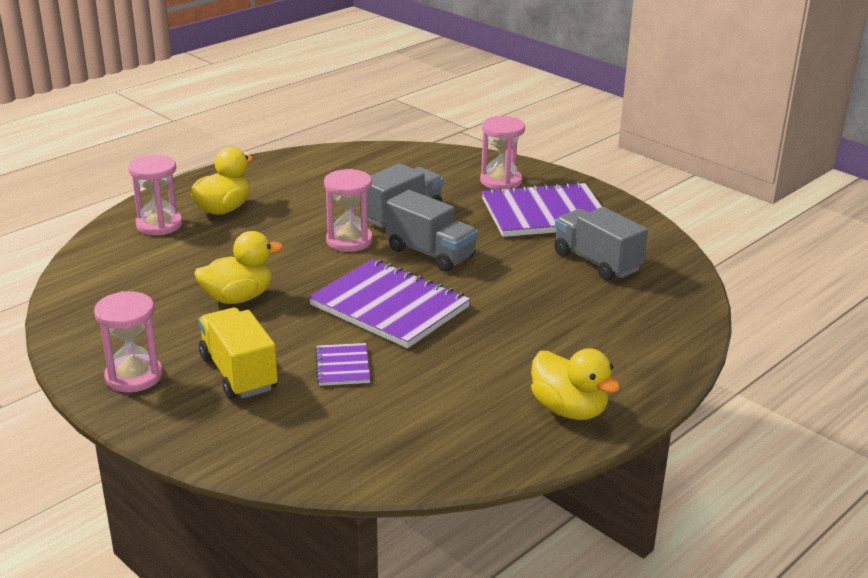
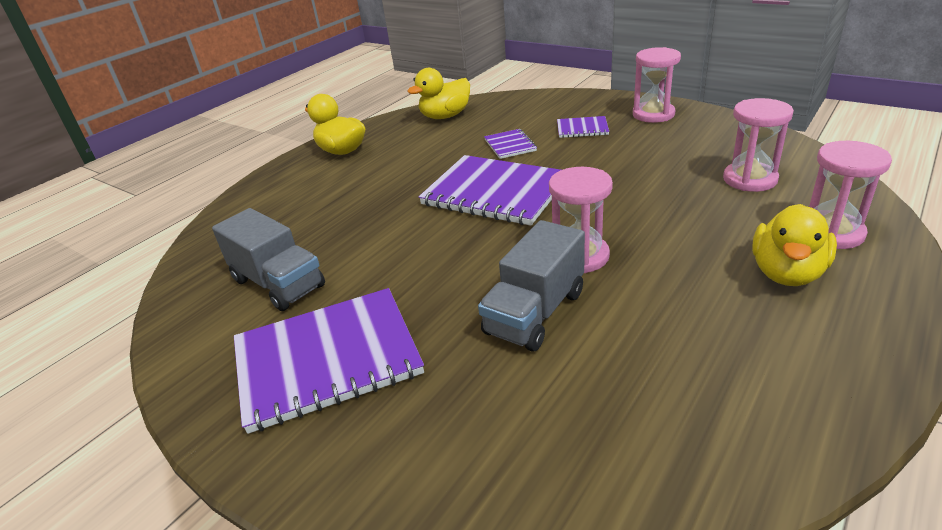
camera: 175 degrees right, 5 degrees up
yellow duck [194,231,283,304] -> yellow duck moved to [408,68,470,119]
yellow truck [198,308,278,399] -> purple notebook [557,116,609,138]
grey truck [385,190,478,272] -> none
pink hourglass [480,116,525,190] -> pink hourglass moved to [723,98,794,192]

